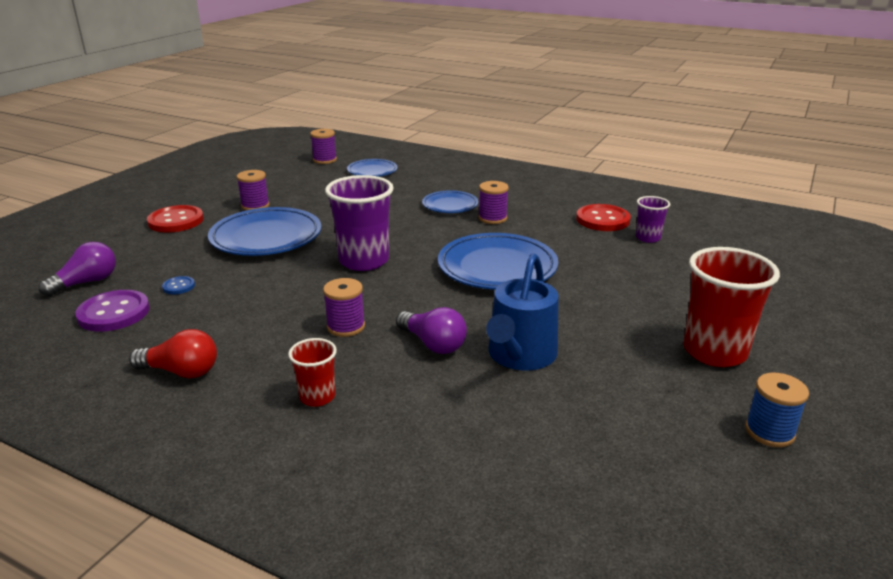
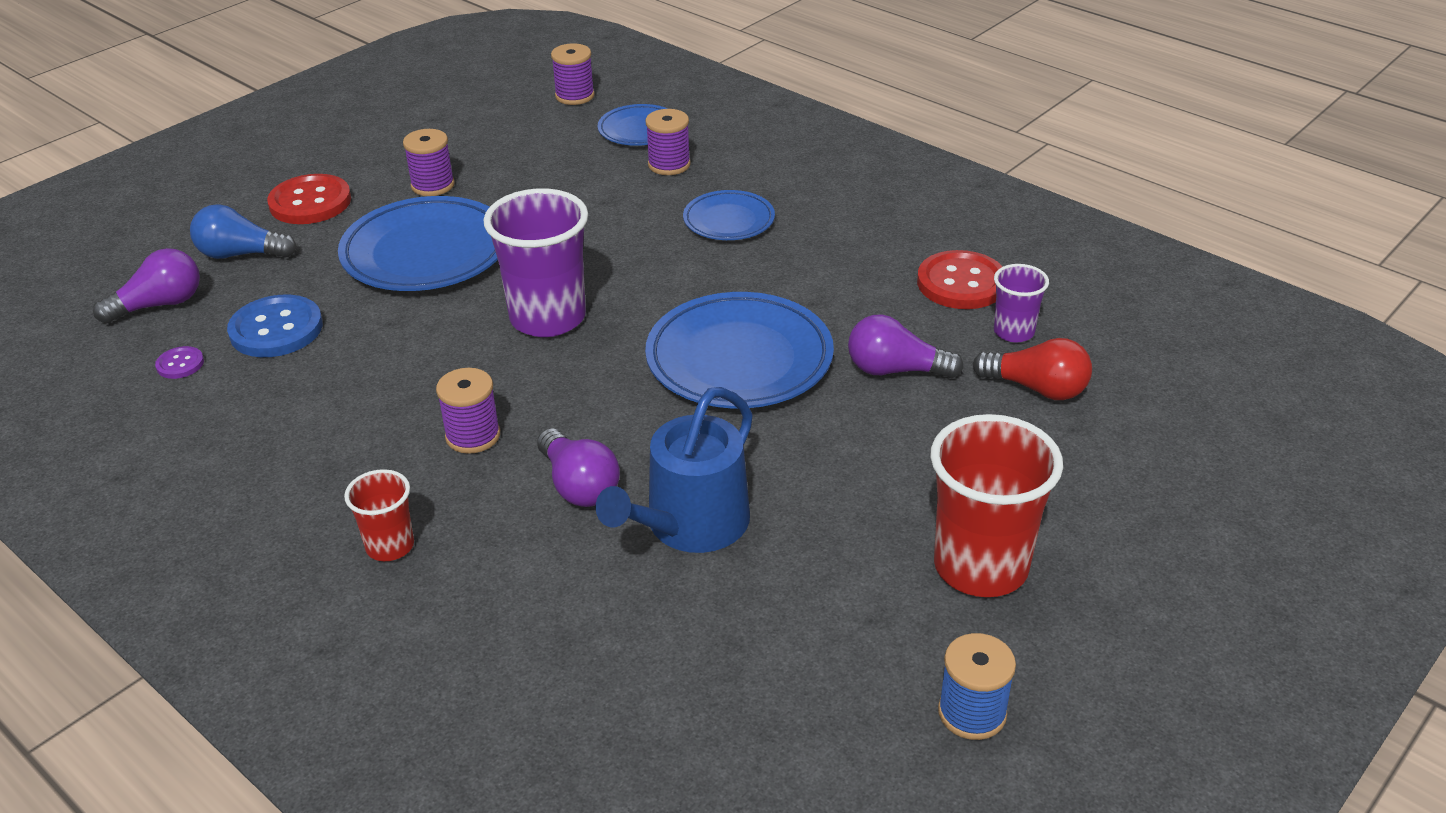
camera: 15 degrees right, 10 degrees up
purple button [75,290,150,332] -> purple button [155,346,204,379], size x0.49
red light bulb [129,329,217,378] -> red light bulb moved to [973,338,1092,400]
blue button [162,276,195,294] -> blue button [227,294,323,357], size x2.05
purple spool [478,181,509,224] -> purple spool moved to [645,109,691,175]
none -> blue light bulb [190,204,296,259]
none -> purple light bulb [848,314,964,378]

